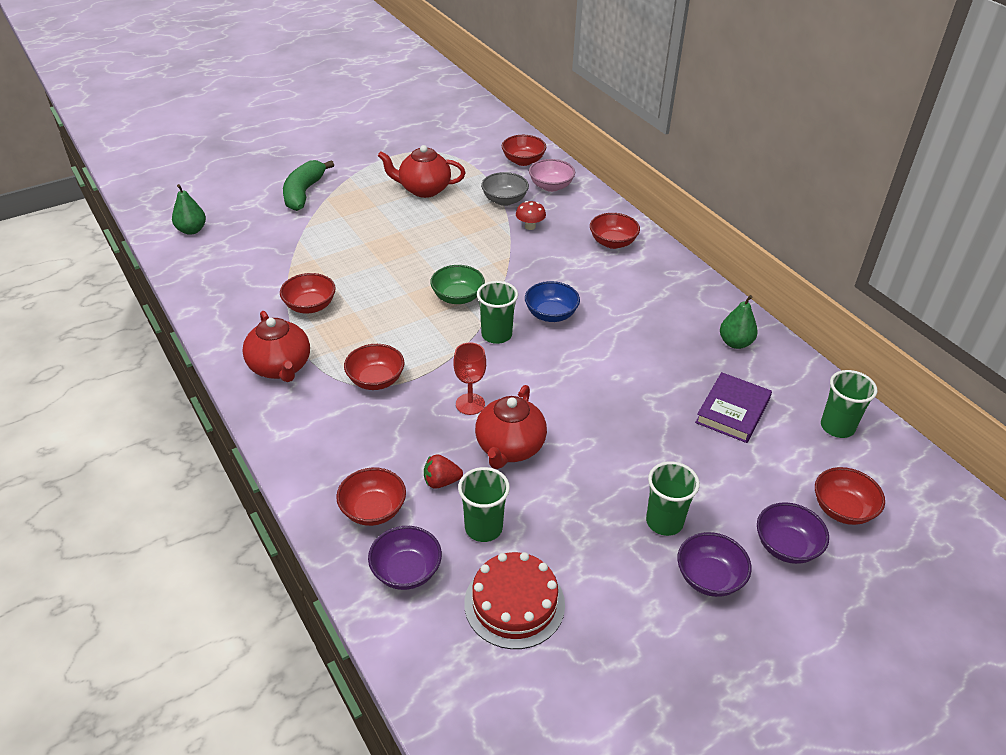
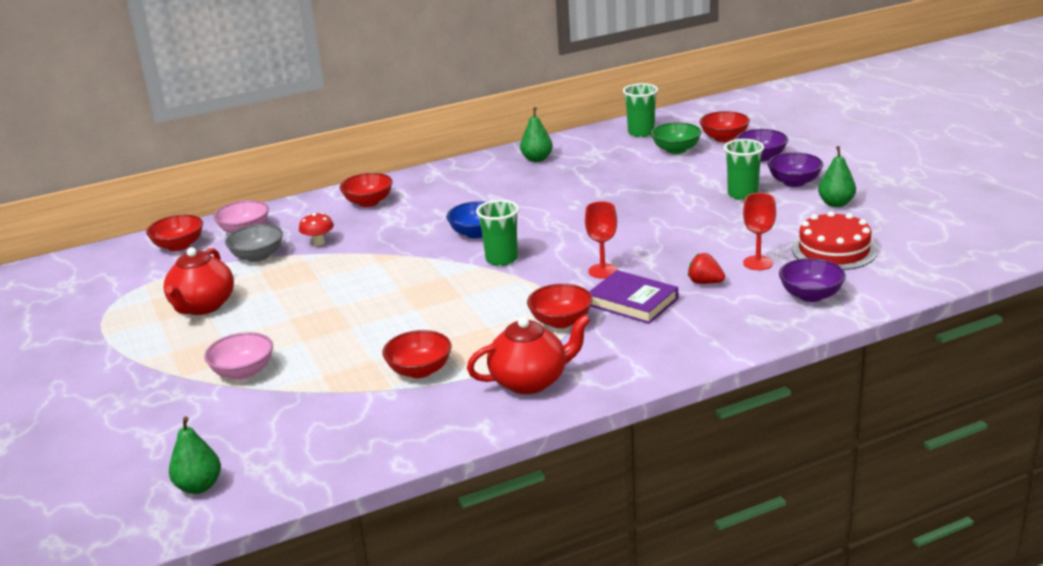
camera: 80 degrees left, 15 degrees down
green banana [283,160,334,211] -> none
red bowl [336,468,406,526] -> none
red strawberry [424,454,463,489] -> red strawberry turned 120 degrees clockwise [688,253,725,284]
green bowl [430,265,485,304] -> green bowl moved to [651,122,702,154]
green cup [458,467,510,542] -> red goblet [743,193,776,270]
red teapot [475,385,547,469] -> none
purple book [695,372,772,443] -> purple book moved to [589,270,678,324]
none -> pink bowl [204,332,273,380]
none -> green pear [818,146,856,207]

